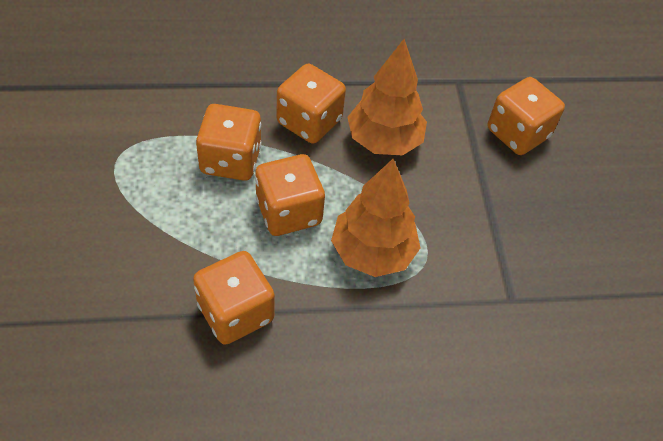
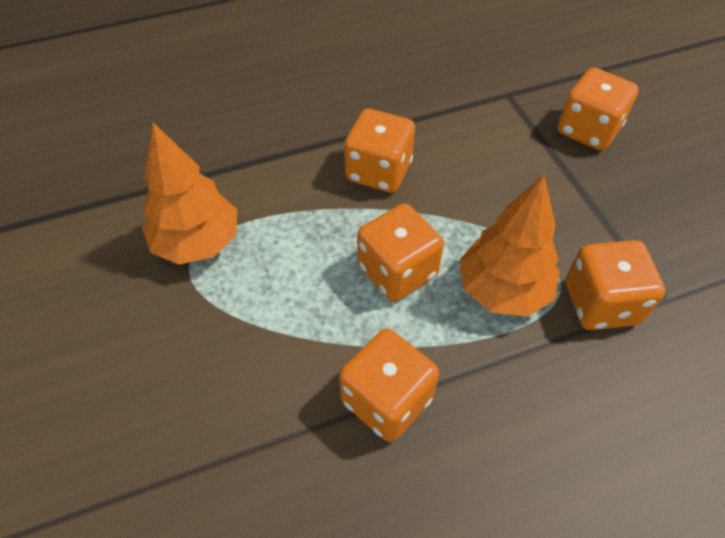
camera: 10 degrees left, 0 degrees up
orange dice [196,104,262,181] -> orange dice moved to [566,240,665,330]
orange tree [347,39,427,156] -> orange tree moved to [142,123,237,265]

